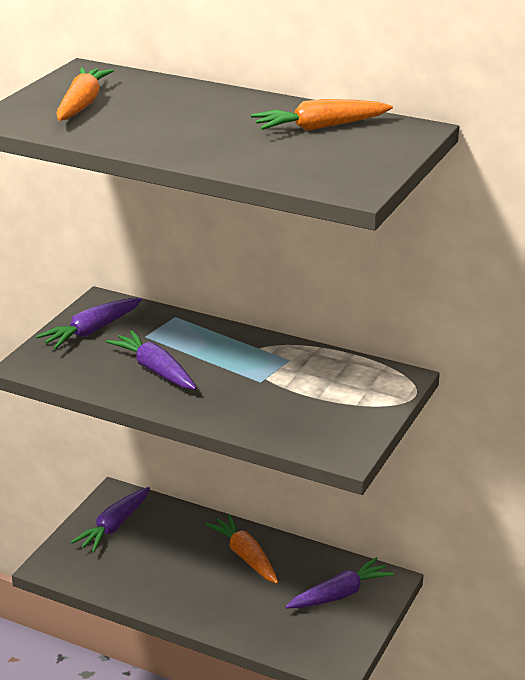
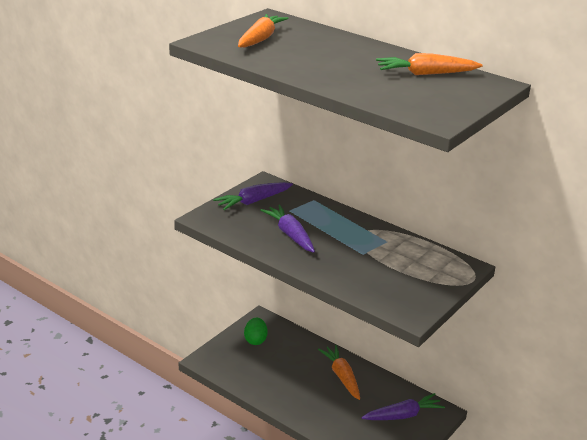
camera: 10 degrees right, 0 degrees up
purple carrot [71,487,150,553] -> green egg [244,318,268,345]

